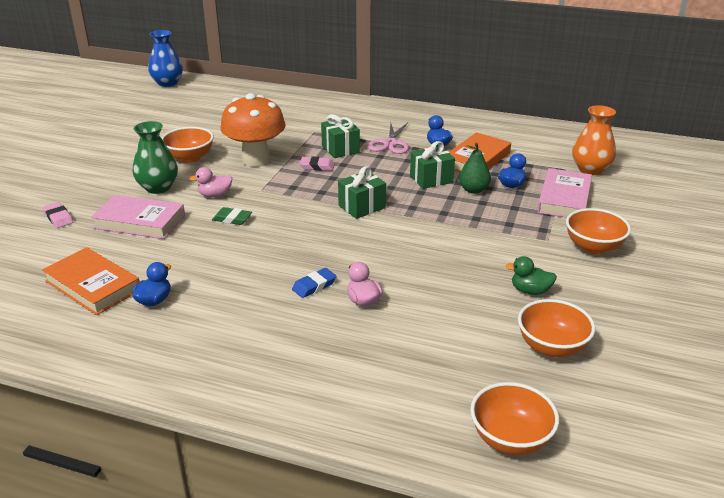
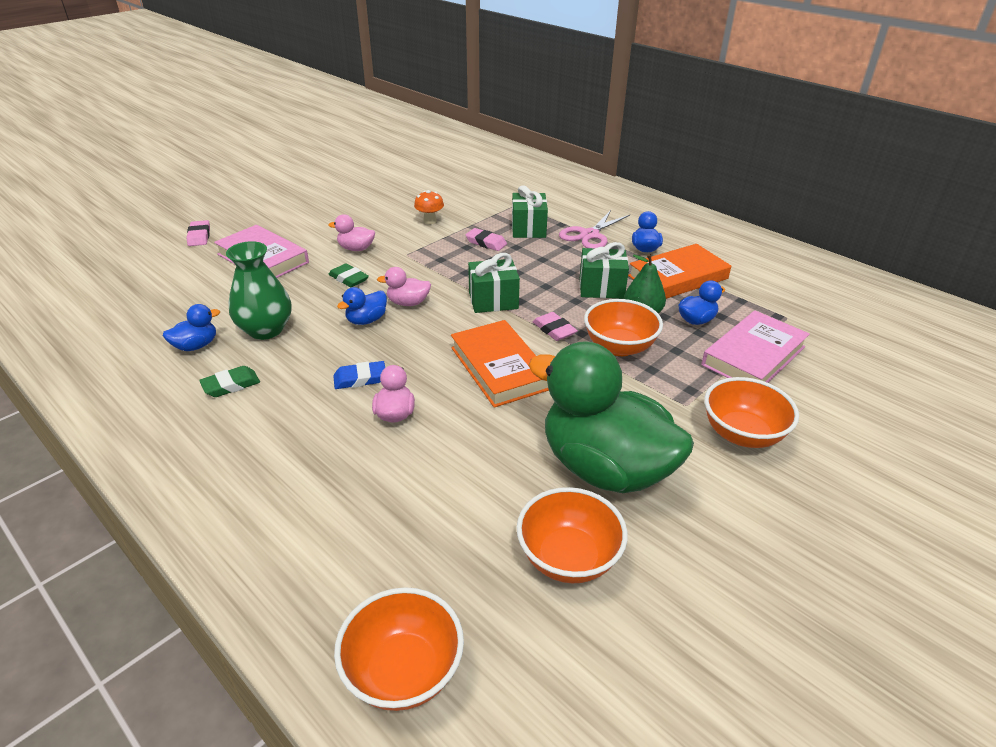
camera: 25 degrees right, 5 degrees up
orange book [42,247,140,315] -> orange book moved to [451,320,549,408]
green vase [133,121,178,194] -> green vase moved to [226,241,292,340]
blue vase [148,30,183,87] -> none
orange bowl [162,127,214,163] -> orange bowl moved to [584,299,663,356]
orange mushroom [220,93,286,167] -> orange mushroom [414,190,444,224], size x0.41
green duck [506,256,557,295] -> green duck [528,341,694,493], size x2.49
orange vase [572,105,616,175] -> none
none -> green eraser [199,366,260,397]
none -> blue duck [337,287,387,325]
none -> pink duck [377,267,431,306]
none -> pink eraser [532,312,578,341]

